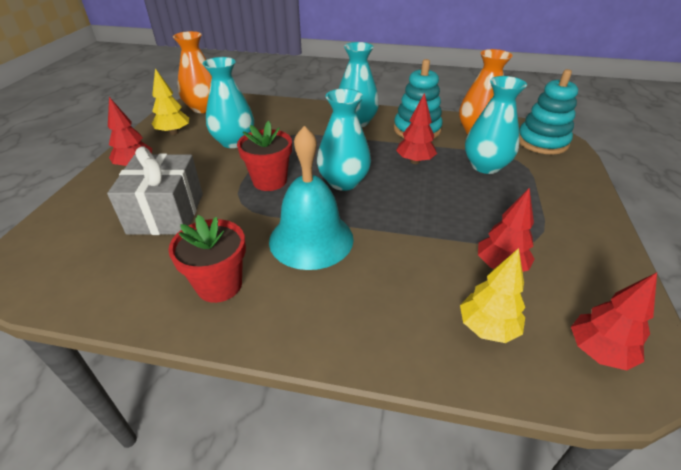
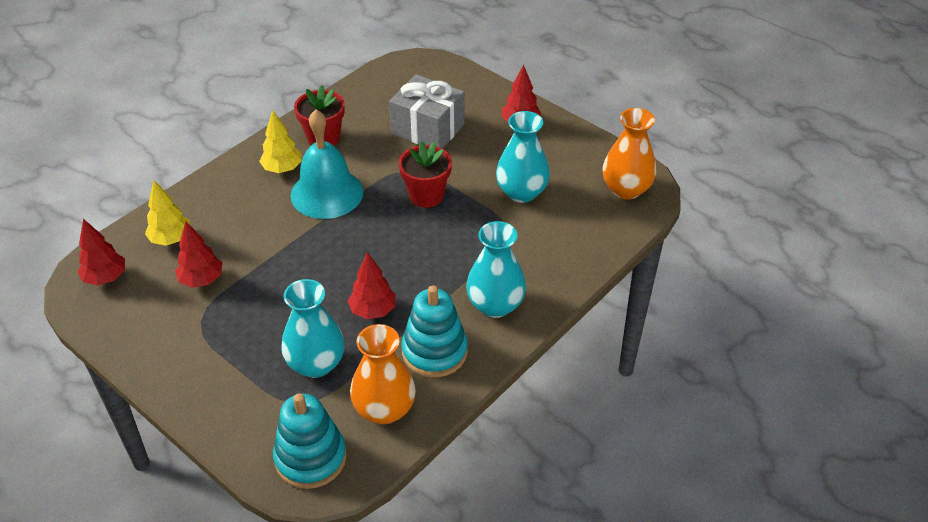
camera: 120 degrees right, 5 degrees up
yellow tree [152,68,189,135] -> yellow tree moved to [259,110,302,173]
turquoise vase [317,88,371,191] -> none

